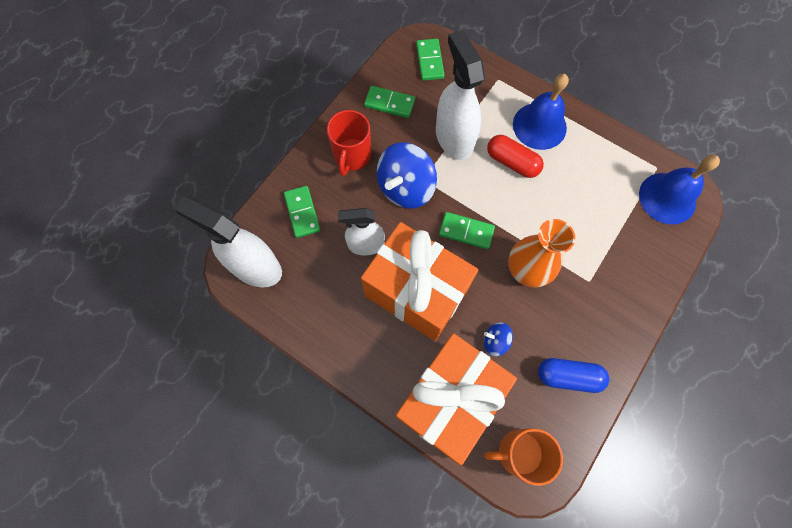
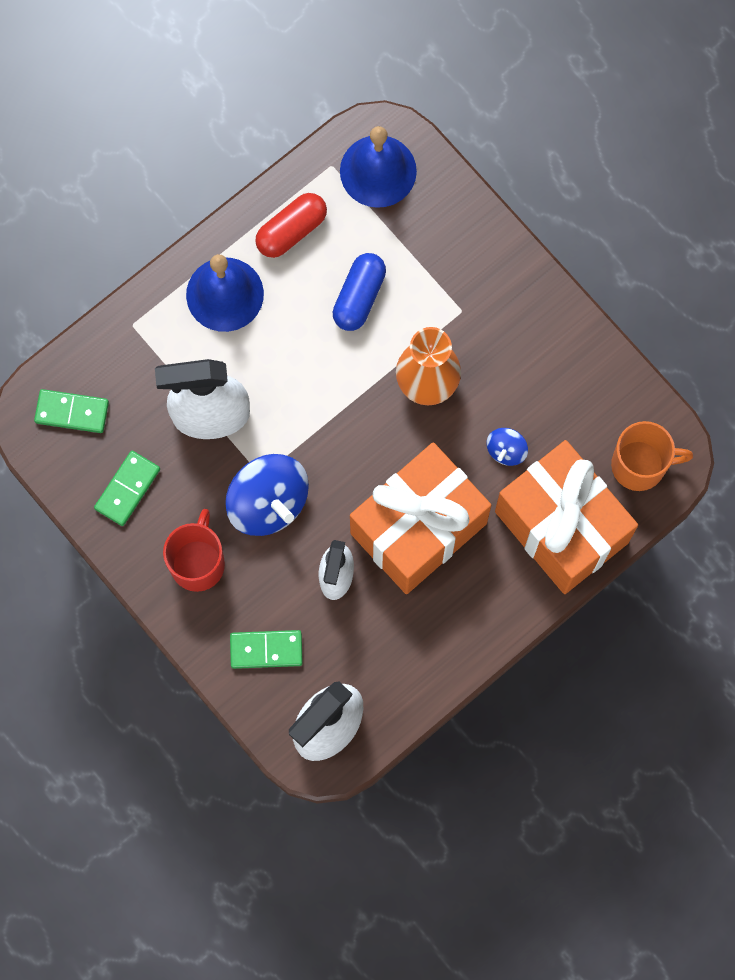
camera: 75 degrees left, 5 degrees up
red mug [327,110,371,176] -> red mug turned 105 degrees counterclockwise [163,509,225,592]
green domino [439,212,495,249] -> none
orange mug [484,429,563,486] -> orange mug turned 105 degrees counterclockwise [611,421,693,491]
red capsule [487,135,544,178] -> red capsule moved to [255,193,327,258]
blue capsule [538,358,609,393] -> blue capsule moved to [333,253,386,331]

